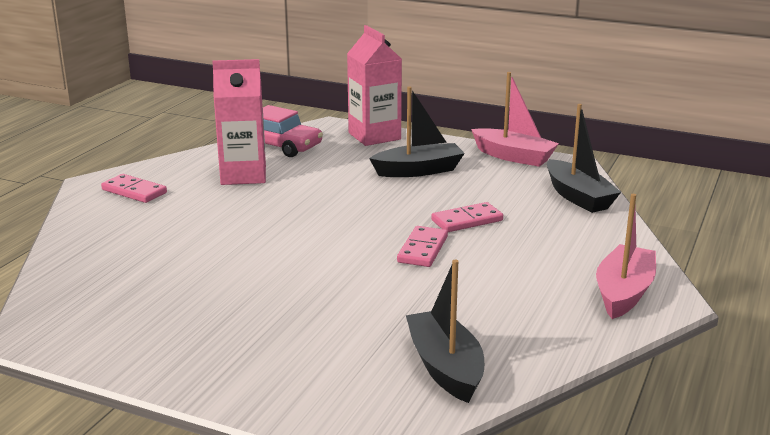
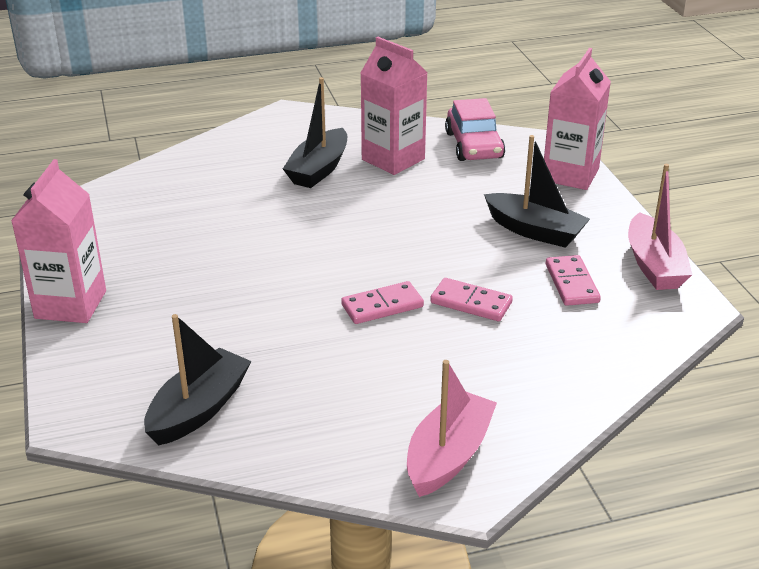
camera: 50 degrees right, 10 degrees up
pink domino [101,174,167,203] -> pink domino moved to [546,255,601,306]
black boat [547,104,621,213] -> black boat moved to [283,77,347,188]
pink boat [596,194,656,319] -> pink boat turned 45 degrees counterclockwise [407,360,497,497]
none -> pink carton [11,159,106,323]

